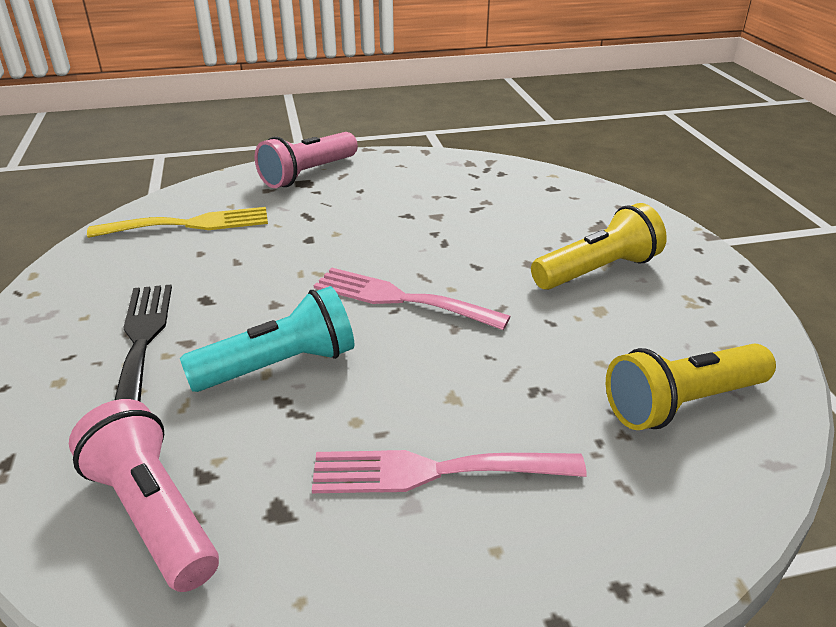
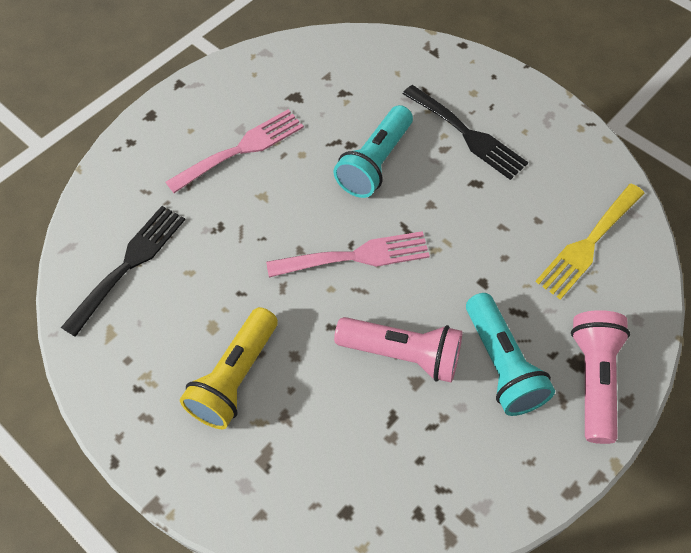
camera: 145 degrees right, 25 degrees up
pink flashlight [69,399,219,592] -> pink flashlight moved to [334,317,462,383]
yellow flashlight [606,344,776,430] -> black fork [61,206,185,337]
none -> turquoise flashlight [466,293,555,416]

